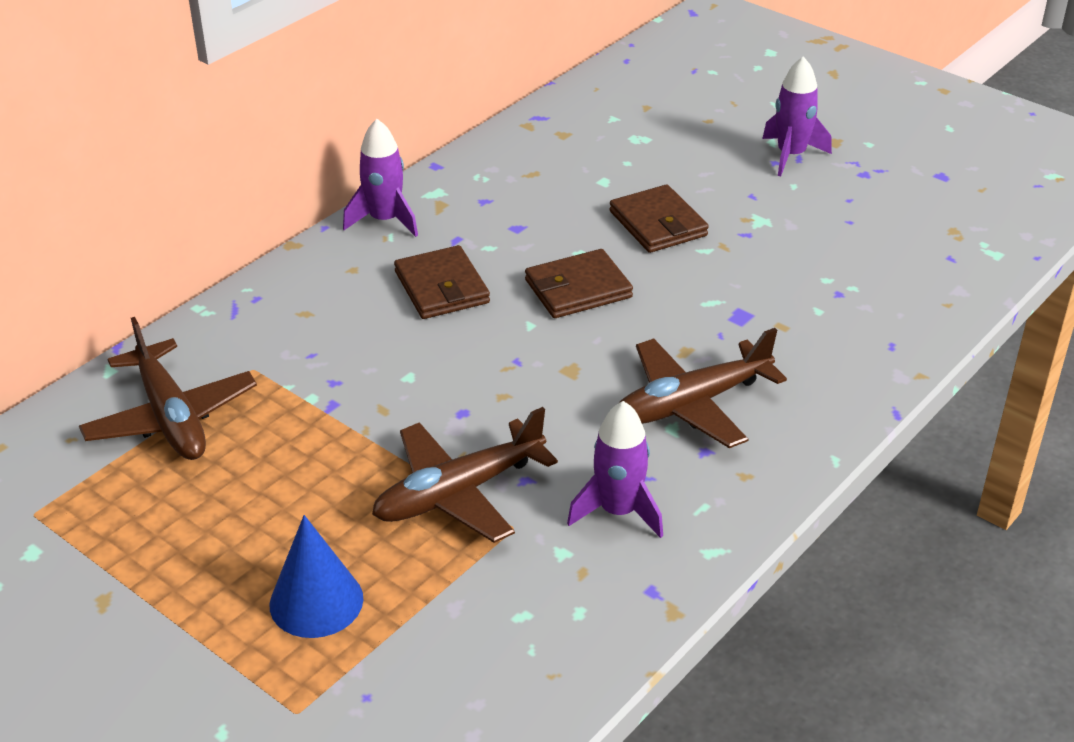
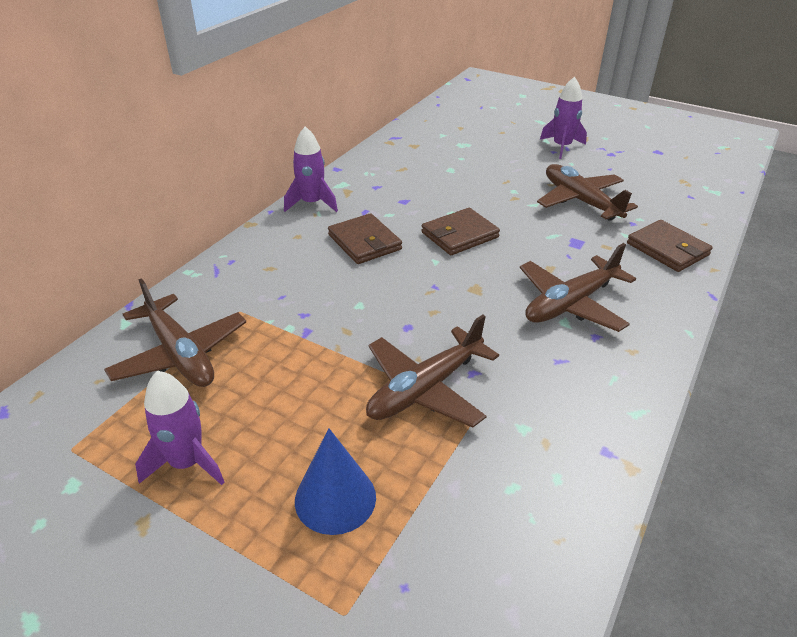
camera: 10 degrees left, 0 degrees up
purple rocket [567,401,663,538] -> purple rocket moved to [135,371,224,485]
brown wallet [610,184,709,253] -> brown wallet moved to [627,220,713,272]
none -> brown plane [537,164,638,221]

